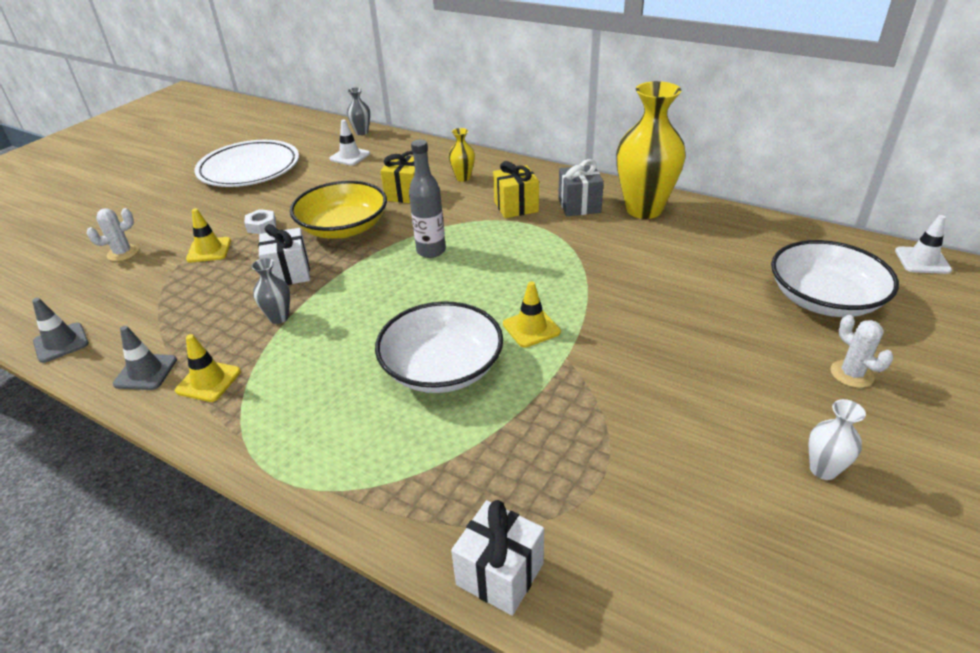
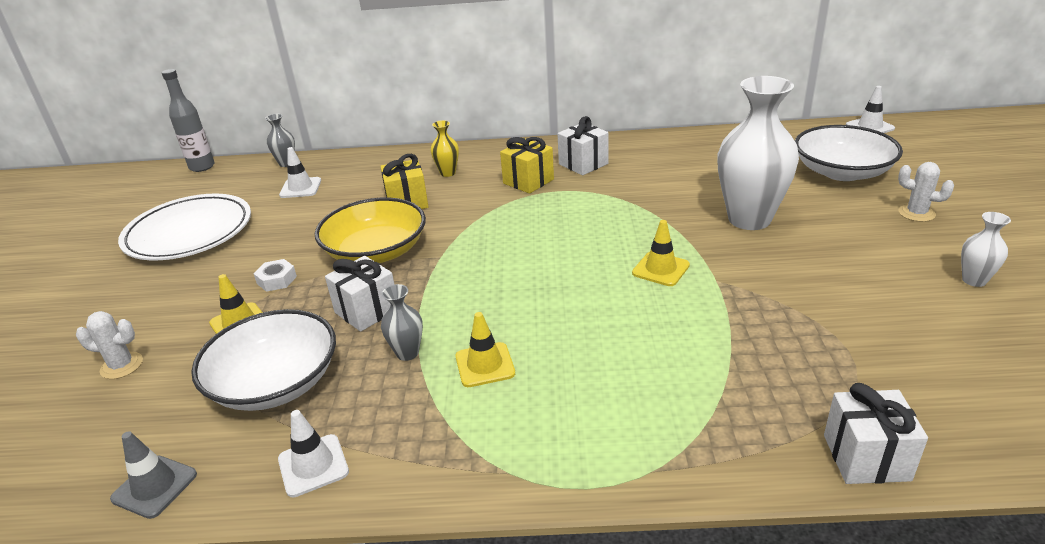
camera: 30 degrees left, 5 degrees down
white cactus [87,208,139,261] -> white cactus turned 75 degrees clockwise [76,311,143,379]
grey traffic cone [113,326,177,390] -> white traffic cone [278,410,349,497]
yellow traffic cone [175,334,241,402] -> yellow traffic cone moved to [455,312,515,387]
white bowl [375,301,503,393] -> white bowl moved to [191,309,336,411]
grey bottle [409,139,446,258] -> grey bottle moved to [162,69,215,172]
grey gift [558,159,604,216] -> white gift [557,116,608,175]
yellow vase [616,81,686,219] -> none
none -> white vase [717,76,799,230]

